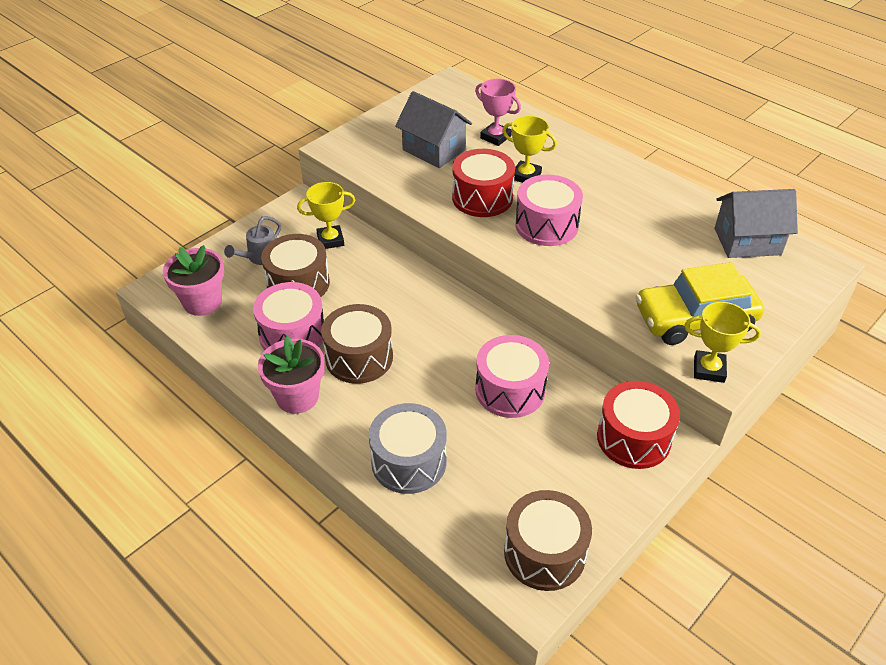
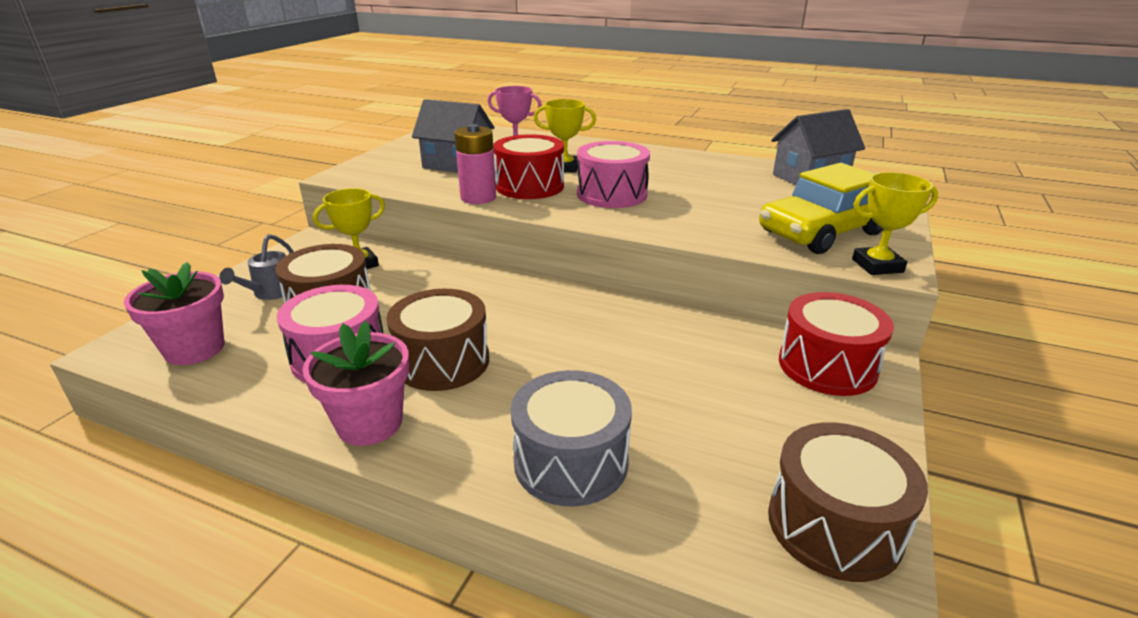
camera: 20 degrees left, 15 degrees down
pink drum [475,335,549,418] -> none
none -> pink battery [454,124,496,204]

